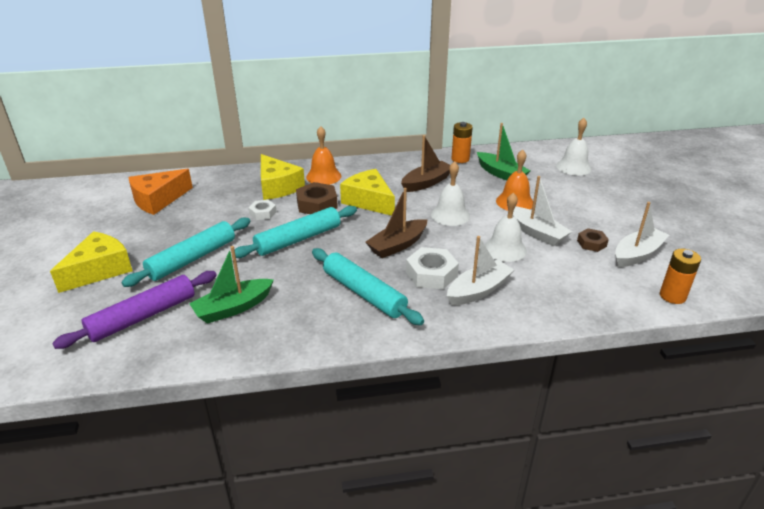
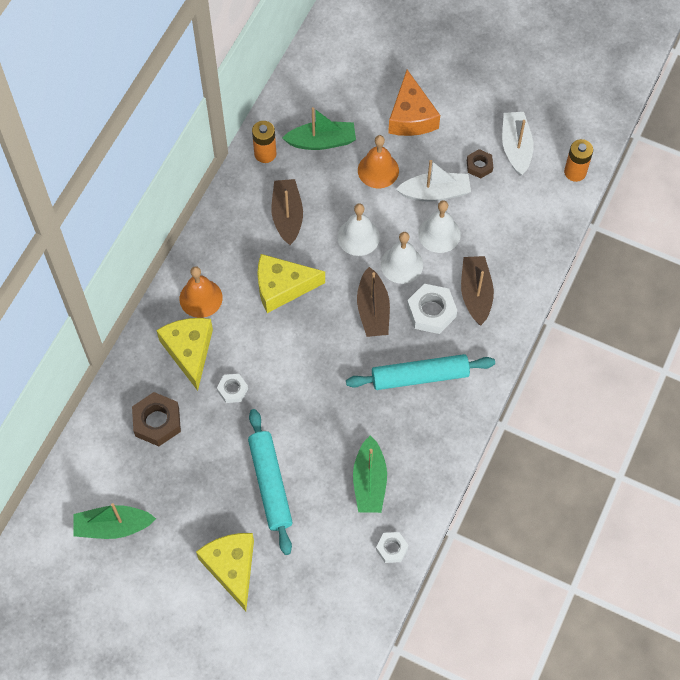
camera: 55 degrees left, 30 degrees up
purple rolling pin [52,271,217,349] -> none
orange cheese [128,169,193,215] -> orange cheese moved to [388,70,440,136]
turquoise rolling pin [235,206,357,258] -> none
yellow cheese [261,154,305,200] -> yellow cheese turned 105 degrees counterclockwise [156,318,213,391]
brown nut [296,182,338,214] -> brown nut moved to [132,392,181,446]
white boat [447,236,514,305] -> brown boat [461,256,494,325]
white bell [556,118,592,176] -> white bell moved to [381,232,423,284]
none -> green boat [73,503,156,539]
none -> white nut [376,532,408,563]

